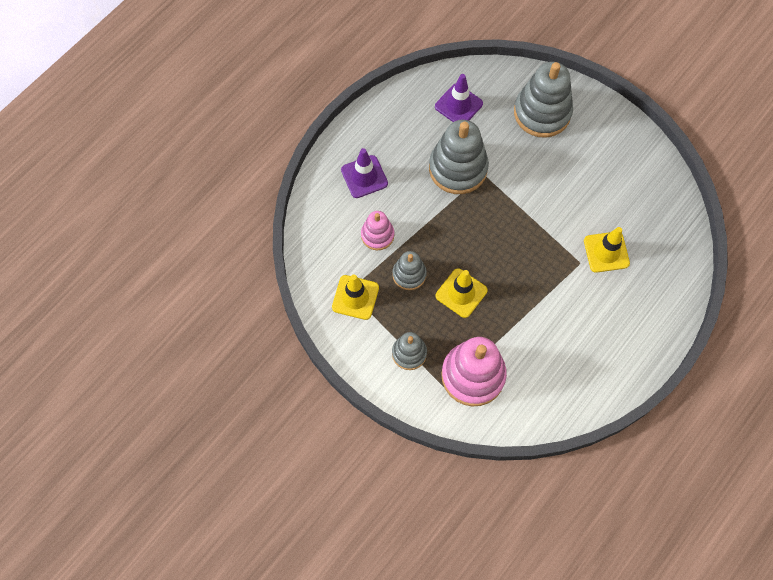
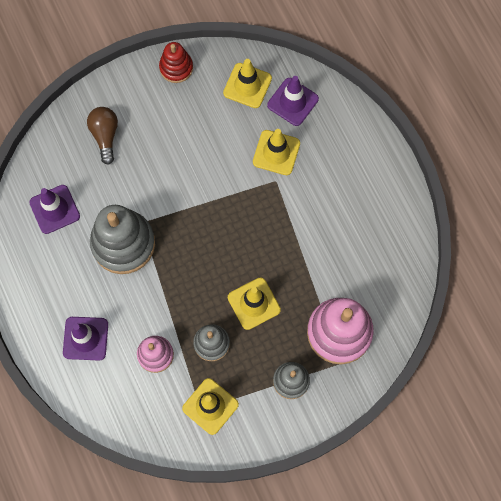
camera: 65 degrees left, 5 degrees up
grey stacking toy [514,62,573,138] -> brown light bulb [87,107,118,165]
none -> red stacking toy [159,42,193,83]
none -> yellow traffic cone [223,59,272,108]
none -> purple traffic cone [267,76,319,126]

